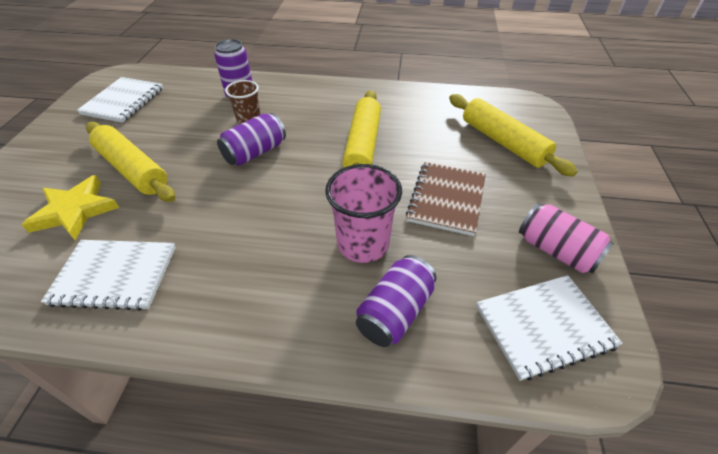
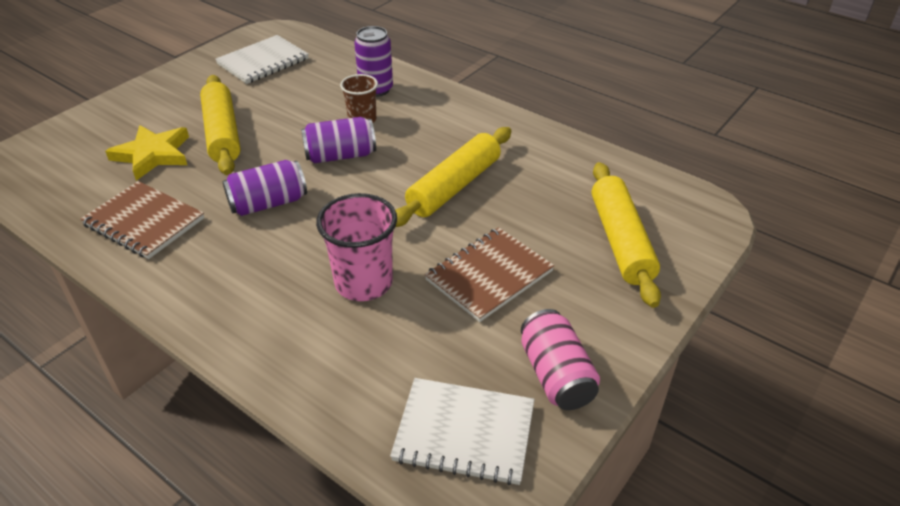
camera: 30 degrees right, 5 degrees down
white notebook [41,240,176,311] -> brown notebook [80,181,204,259]
purple can [356,255,436,347] -> purple can moved to [222,160,307,216]

